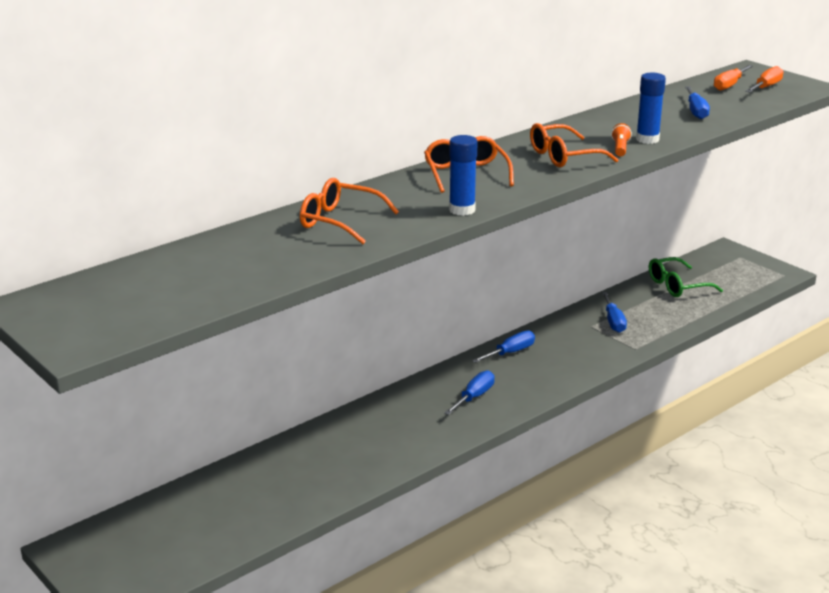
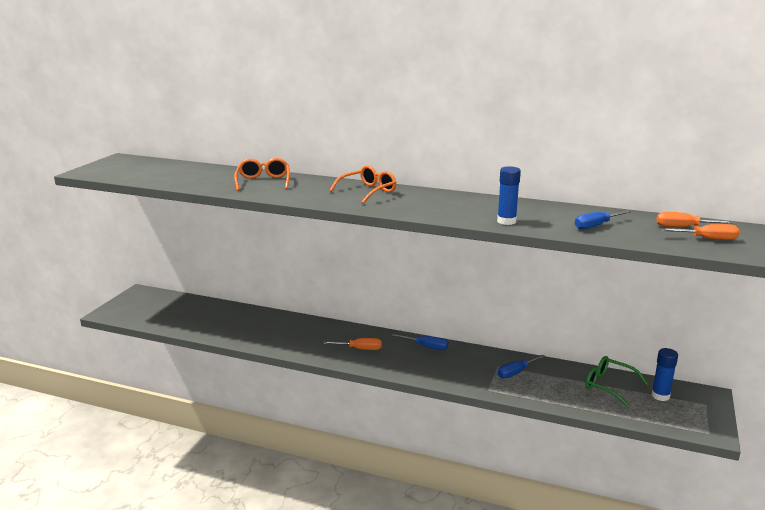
camera: 60 degrees right, 5 degrees down
blue screwdriver [444,371,495,415] -> orange screwdriver [324,338,382,350]
blue glue stick [449,135,478,216] -> blue glue stick moved to [651,348,678,401]
orange glasses [530,123,619,167] -> none
orange flashlight [611,123,632,157] -> none

